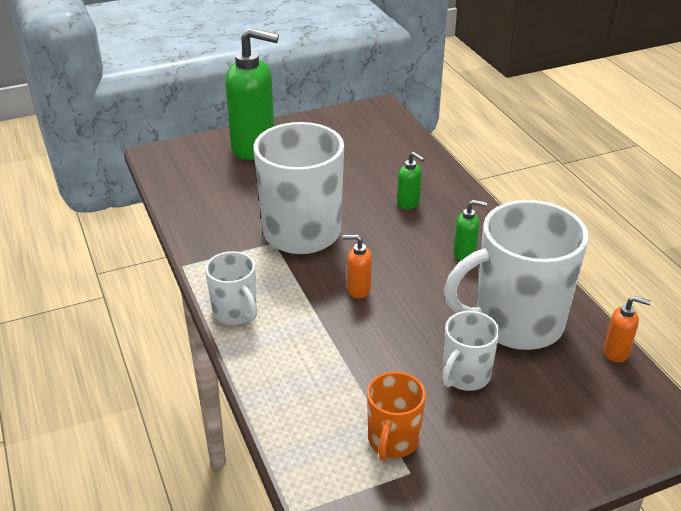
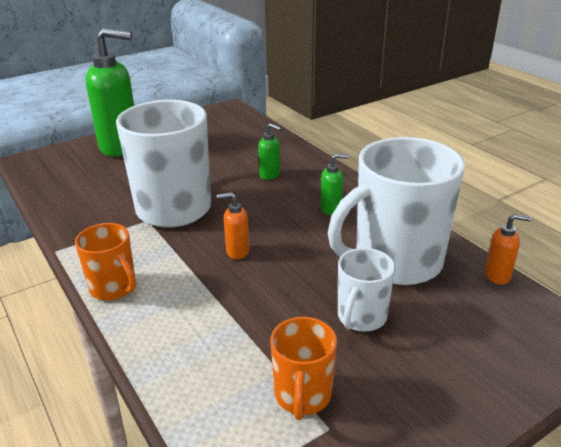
camera: 10 degrees left, 5 degrees down
white mug [205,251,257,325] -> orange mug [75,223,136,301]

